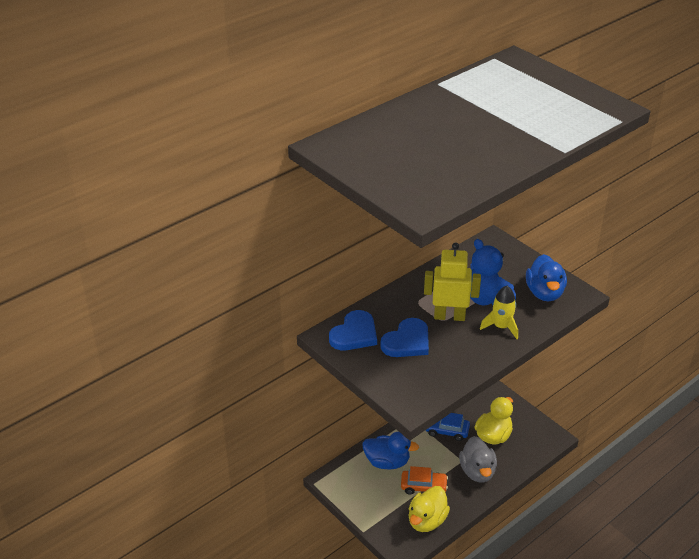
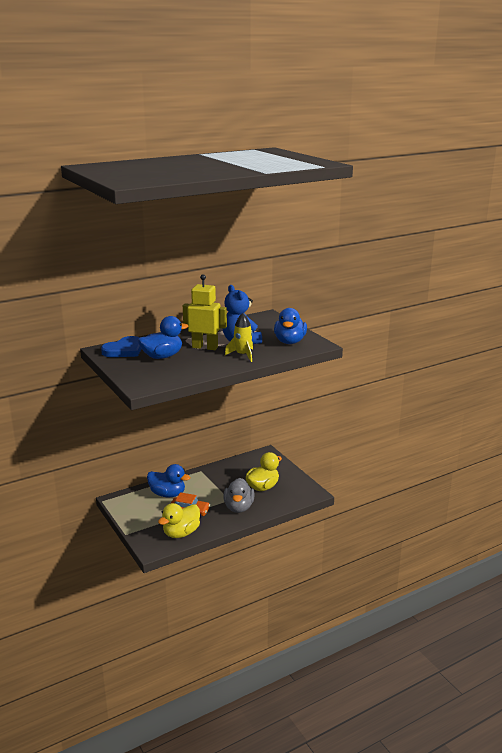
camera: 10 degrees right, 15 degrees down
blue heart [380,318,429,357] -> blue duck [138,316,188,359]
blue car [426,413,470,441] -> none

